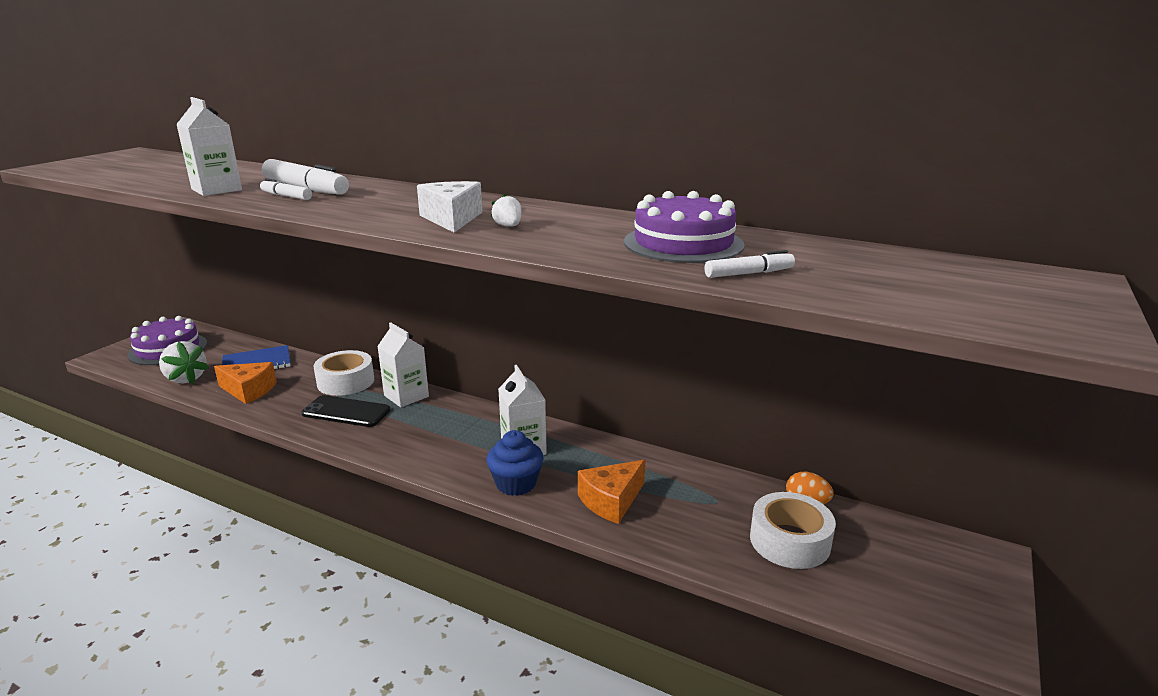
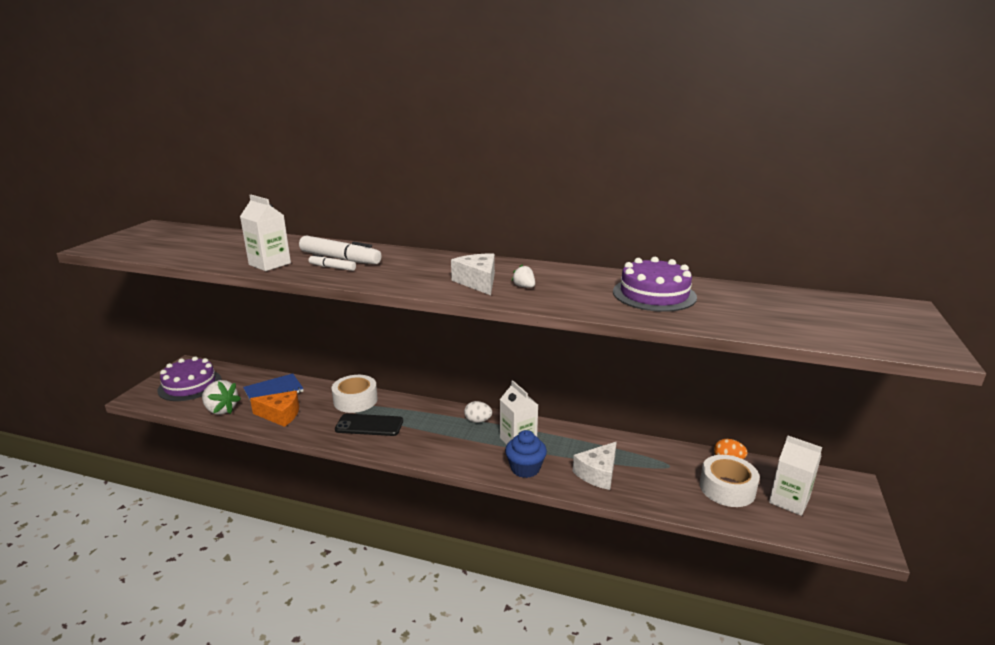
camera: 10 degrees left, 0 degrees up
white carton [377,322,429,407] -> white carton moved to [769,435,822,516]
orange cheese [578,460,646,524] -> white cheese [573,442,617,490]
white marker [705,250,795,278] -> none
none -> white egg [464,401,492,423]

